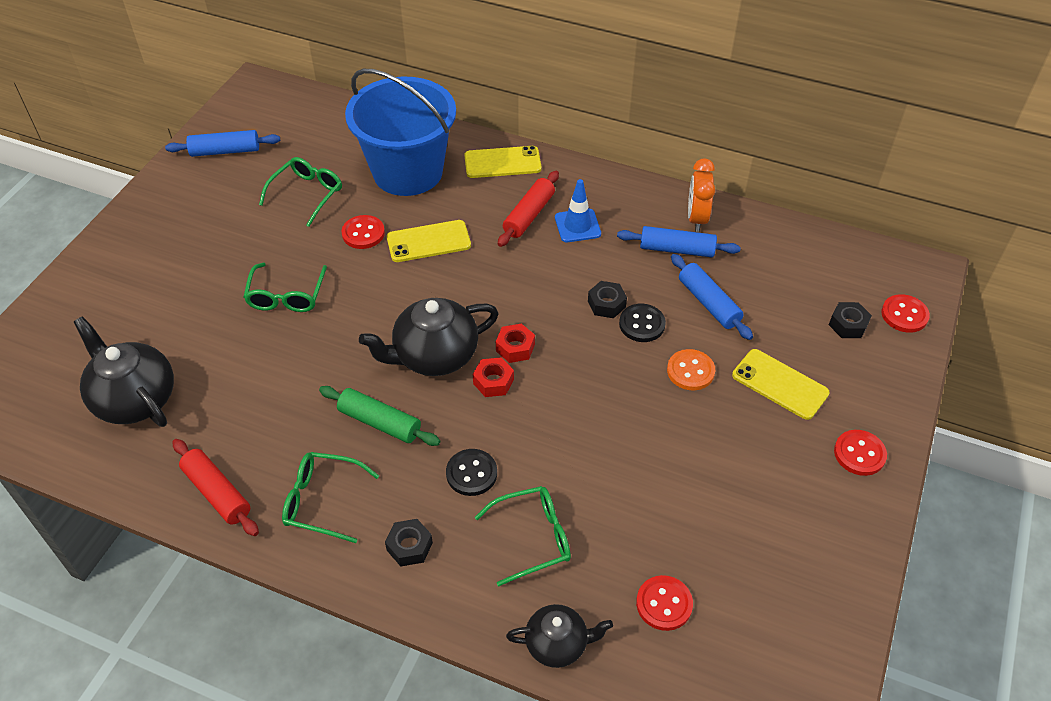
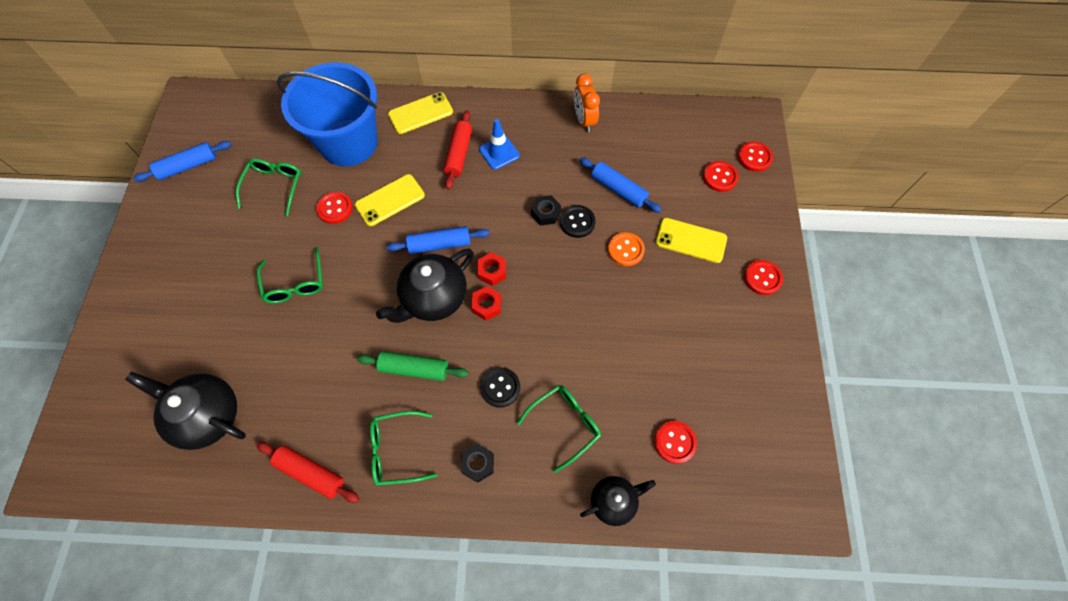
camera: 20 degrees left, 15 degrees up
blue rolling pin [617,226,741,257] -> blue rolling pin moved to [386,226,490,254]
black nut [829,302,872,338] -> red button [703,161,739,192]

